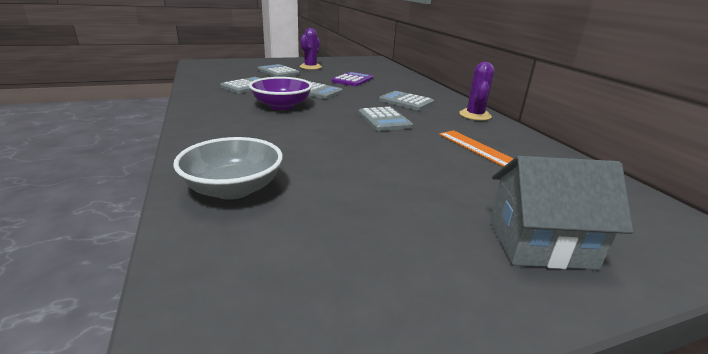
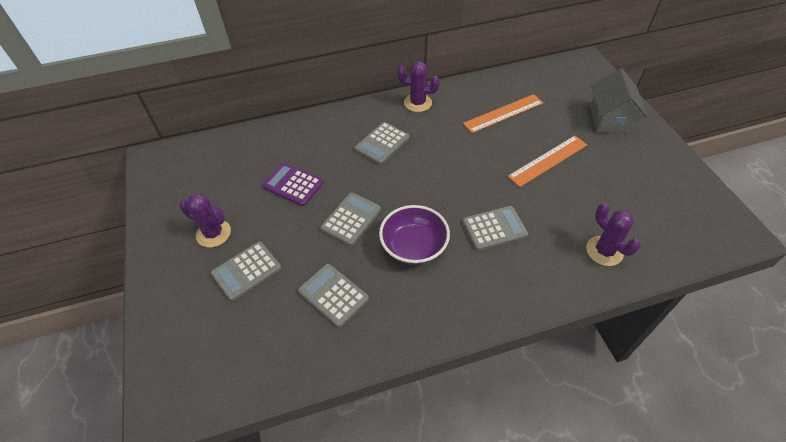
camera: 85 degrees left, 25 degrees up
grey bowl [173,137,283,200] -> purple cactus [586,203,641,266]
grey calculator [358,107,413,131] -> grey calculator moved to [462,206,528,251]
none -> orange ruler [508,136,587,187]

